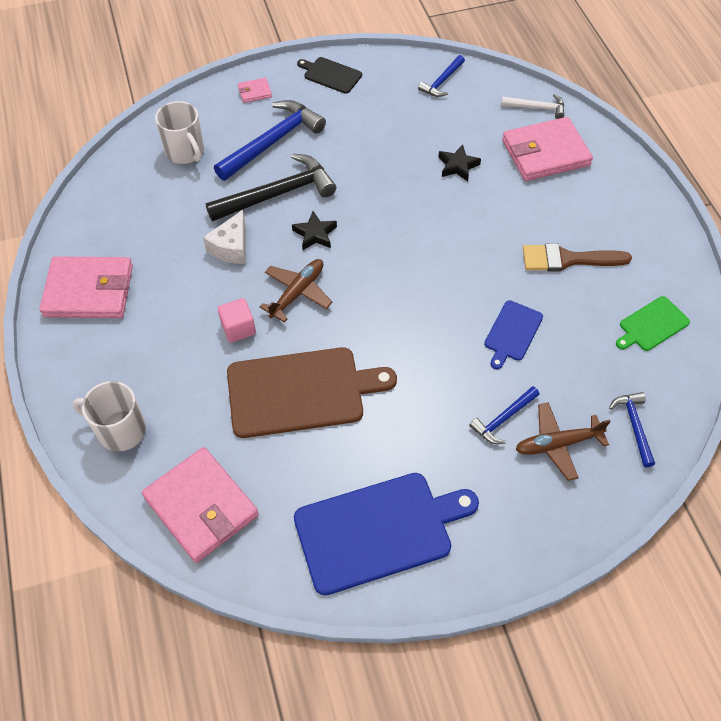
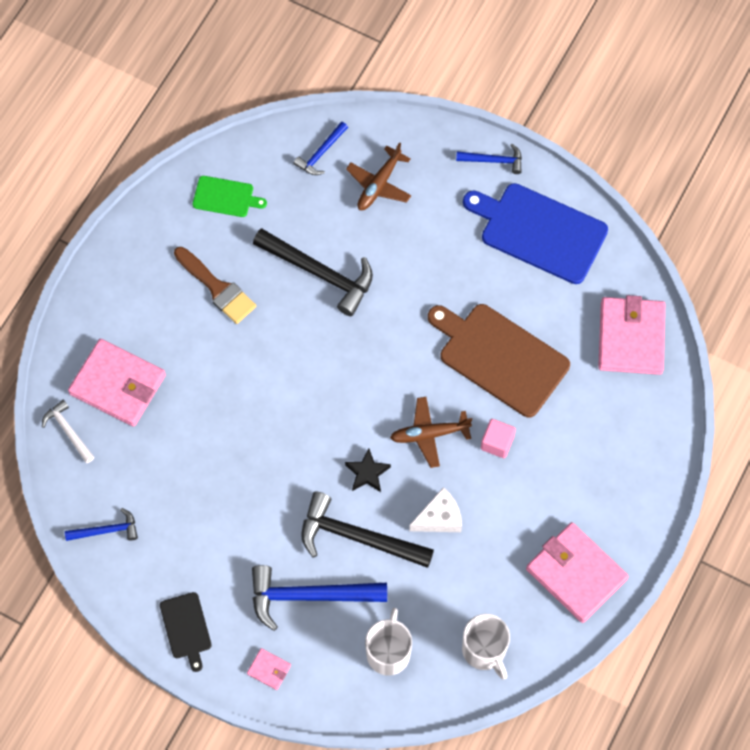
camera: 135 degrees left, 10 degrees up
white mug [73,381,146,451] -> white mug moved to [462,614,510,680]
black star [438,144,481,182] -> none
blue hammer [469,386,540,444] -> blue hammer moved to [456,144,522,174]
blue cutting board [484,300,543,369] -> black hammer [253,228,373,316]
brown plane [515,402,611,481] -> brown plane turned 90 degrees clockwise [346,142,411,210]

